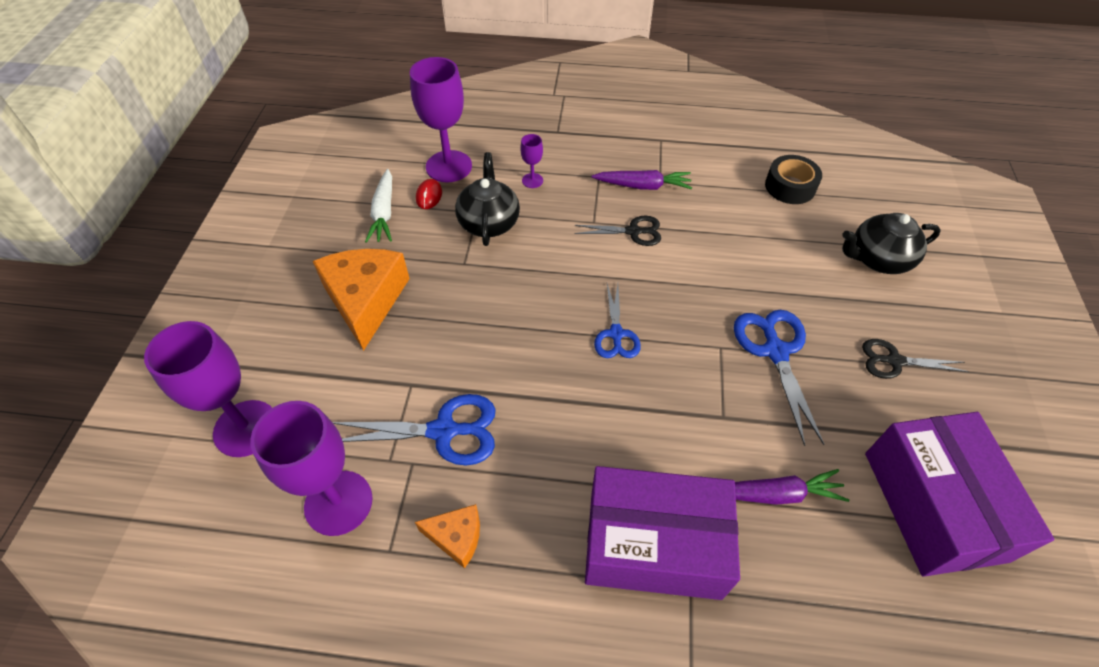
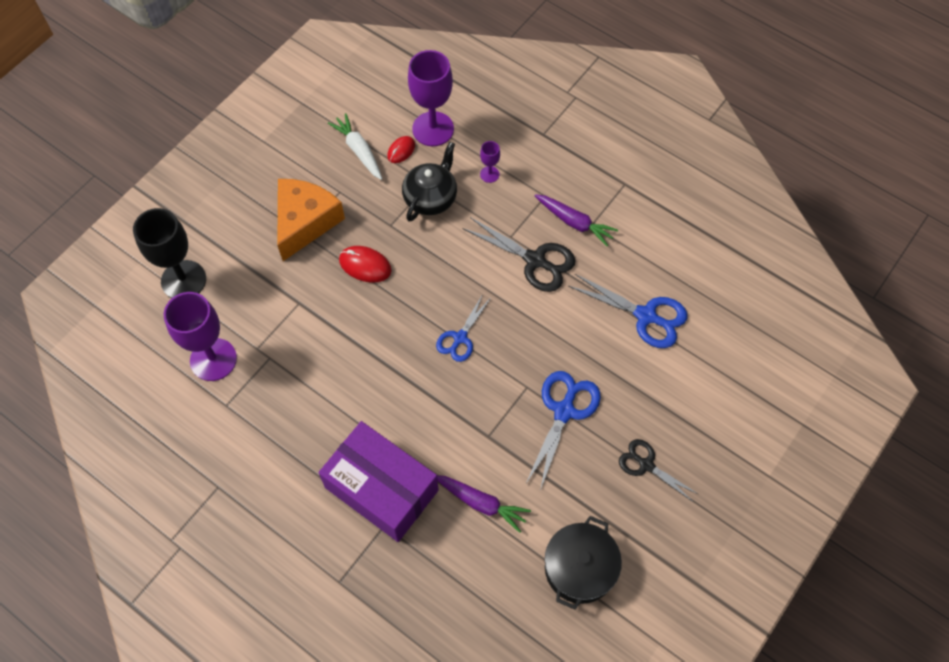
camera: 30 degrees right, 10 degrees up
purple goblet [144,321,272,457] -> black goblet [133,208,206,298]
blue scissors [332,394,496,465] -> blue scissors moved to [569,274,688,348]
white carrot [365,169,392,243] -> white carrot turned 120 degrees clockwise [328,113,382,180]
orange cheese [415,504,480,568] -> none
black scissors [575,216,661,246] -> black scissors [462,217,575,292], size x1.55
black tape [765,155,822,204] -> none
black teapot [842,213,941,274] -> none
purple box [865,412,1054,577] -> black pot [545,516,622,610]
none -> red mouse [339,246,392,283]

